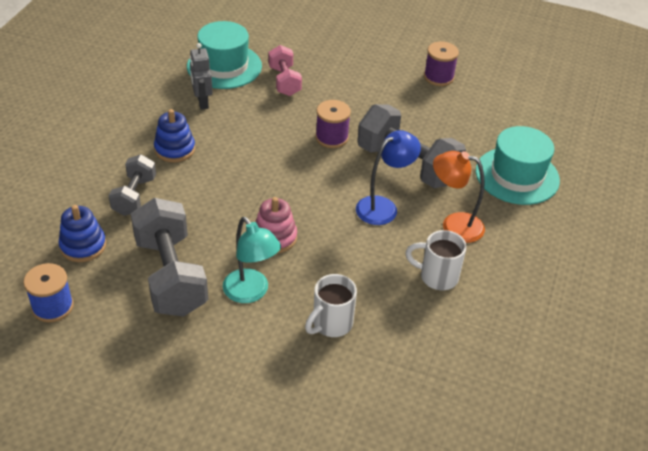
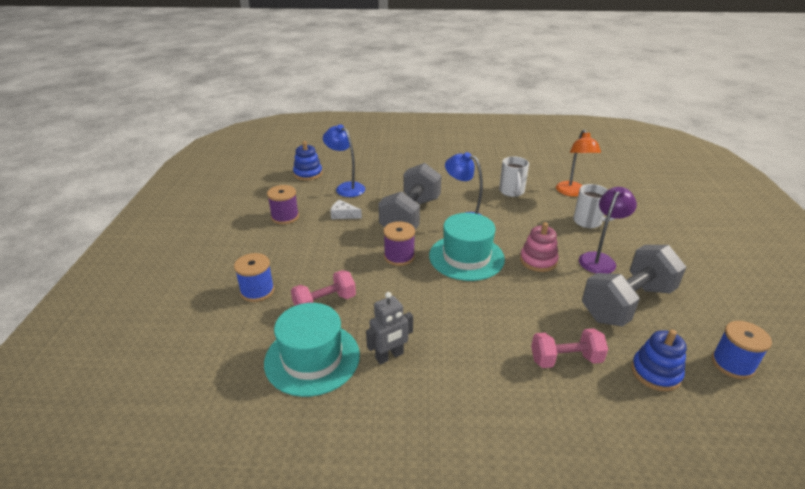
camera: 105 degrees left, 10 degrees down
grey dumbbell [109,154,156,216] -> pink dumbbell [531,328,608,368]
blue stacking toy [154,109,195,163] -> blue stacking toy moved to [293,141,323,181]
turquoise lamp [223,217,281,303] -> purple lamp [579,187,637,274]
orange lamp [433,151,485,243] -> orange lamp moved to [556,129,601,197]
turquoise hat [476,126,560,205] -> turquoise hat moved to [429,213,505,281]
none -> blue spool [234,253,274,302]
none -> blue lamp [323,124,365,197]
none -> white cheese [330,200,362,219]

